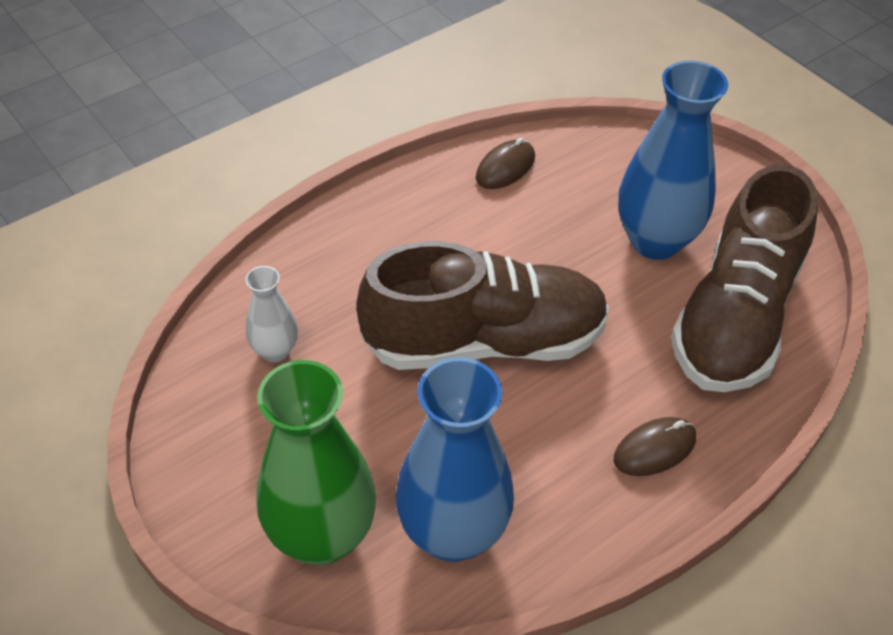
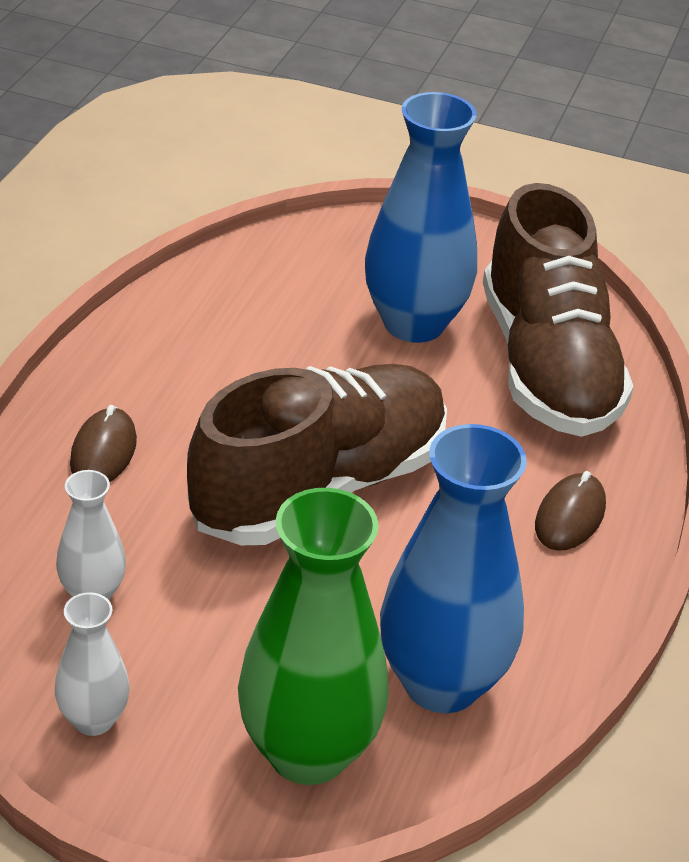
camera: 35 degrees left, 10 degrees down
brown mouse [476,138,535,189] -> brown mouse moved to [70,405,137,482]
none -> white vase [55,592,130,736]

